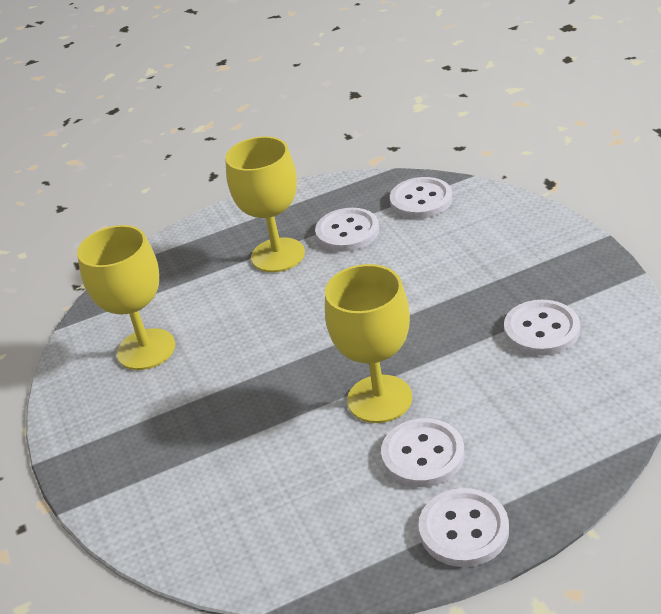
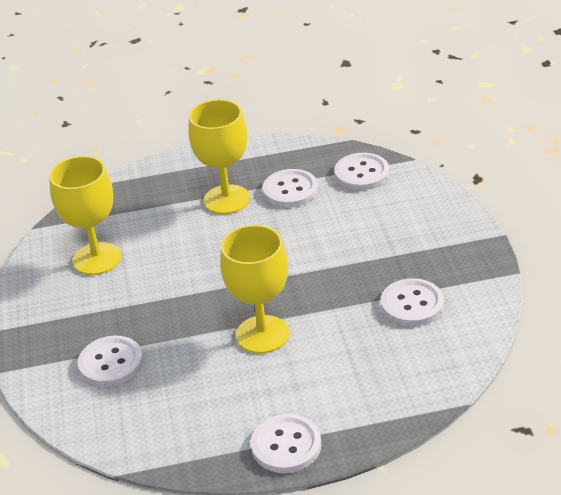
camera: 10 degrees right, 0 degrees up
white button [381,418,465,487] -> white button moved to [78,336,143,387]

